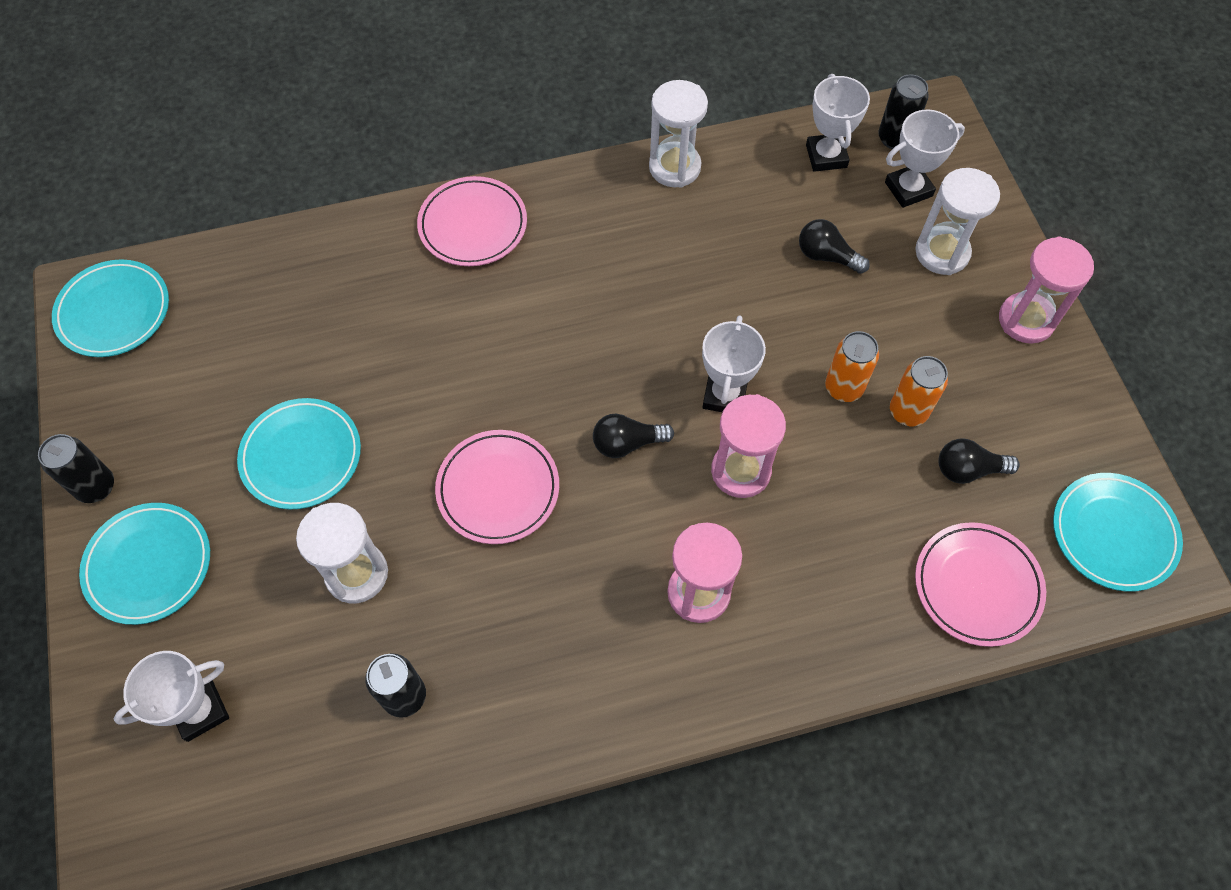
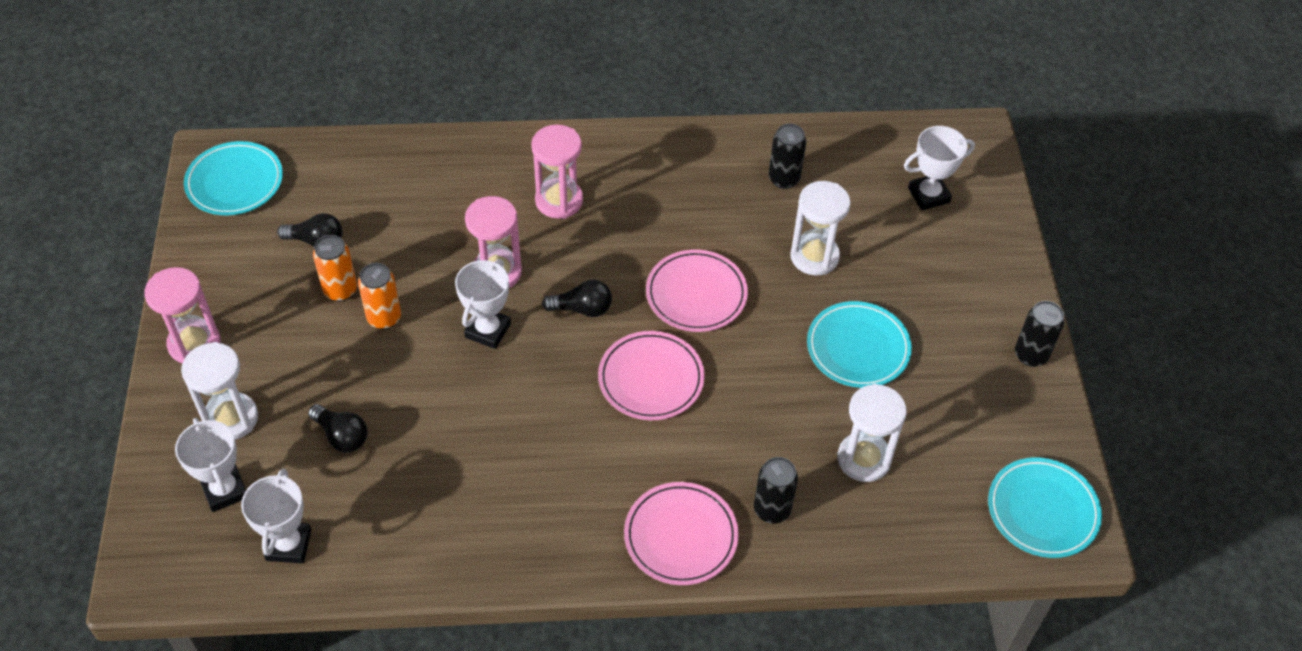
camera: 170 degrees left, 10 degrees down
turquoise plate [79,503,210,625] -> none
white hourglass [649,80,708,188] -> white hourglass moved to [838,384,907,482]
black can [878,74,929,149] -> black can moved to [754,457,798,524]
white trophy [885,109,965,208] -> white trophy turned 75 degrees clockwise [175,418,246,512]
pink plate [915,522,1046,647] -> pink plate moved to [598,331,705,420]

